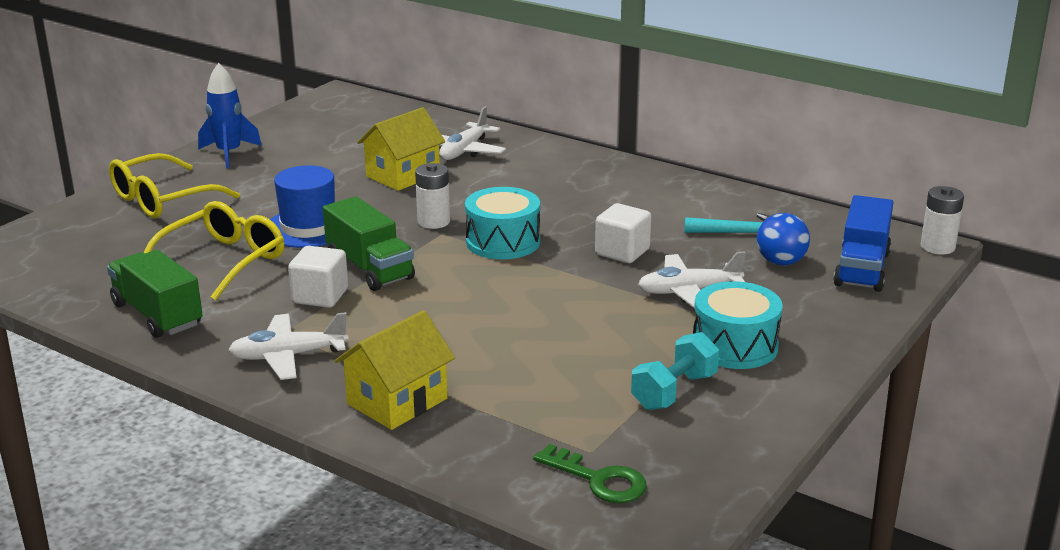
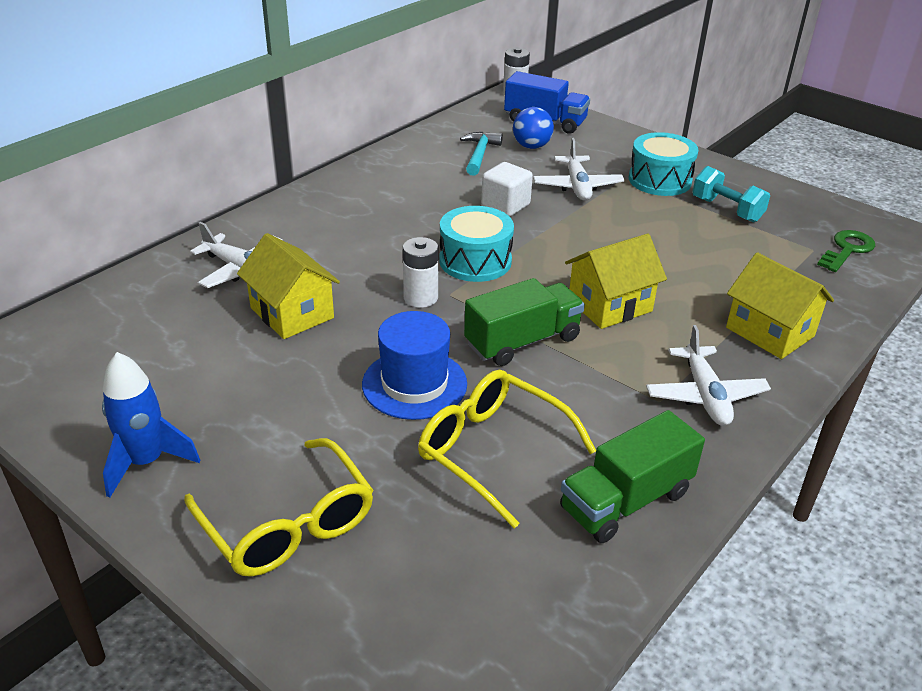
camera: 85 degrees left, 10 degrees up
white cube [288,246,348,308] -> none
none -> yellow house [565,234,667,329]

